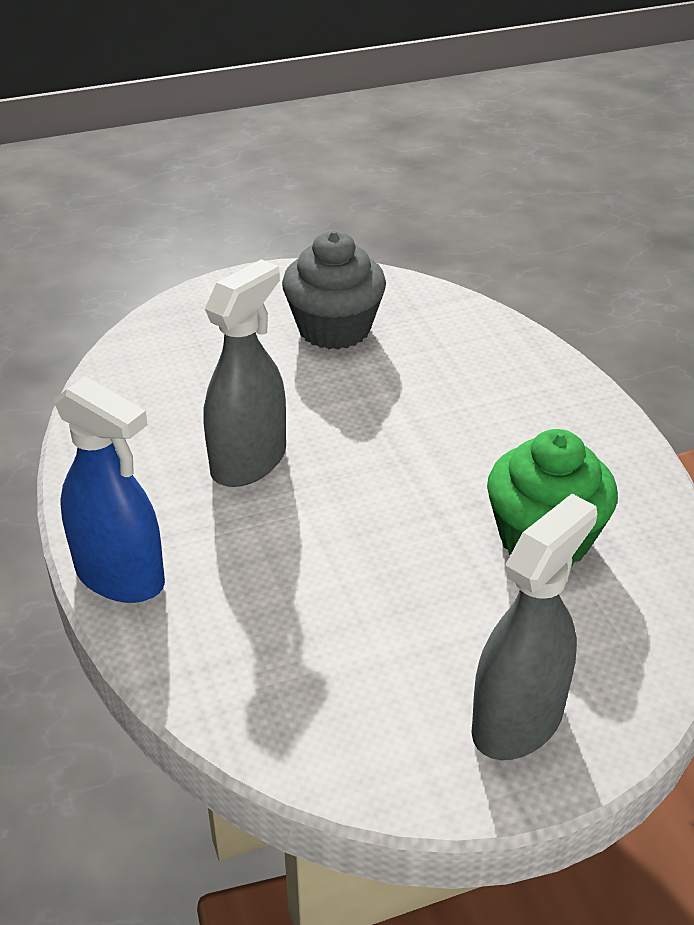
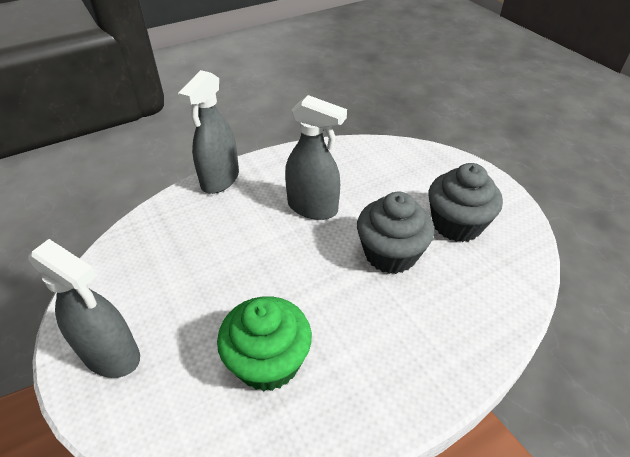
camera: 80 degrees right, 5 degrees up
blue spray bottle [54,376,165,603] -> grey spray bottle [178,70,239,194]
none -> grey cupcake [357,192,434,274]

